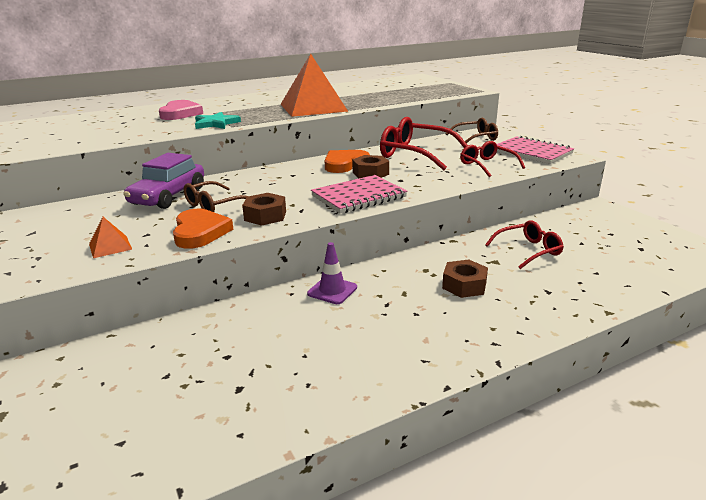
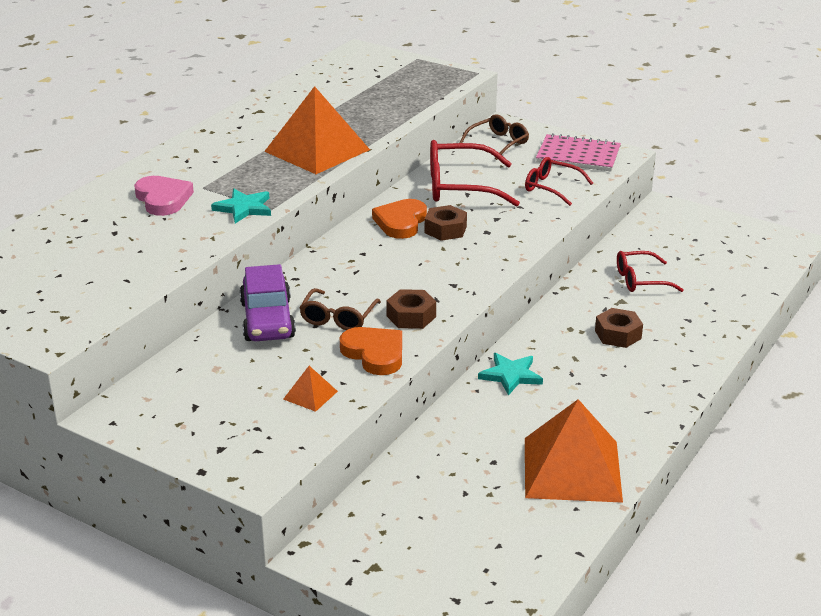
camera: 30 degrees left, 5 degrees up
purple traffic cone [307,242,357,304] -> turquoise star [478,353,543,396]
pink notebook [311,175,407,214] -> none
red glasses [485,220,564,269] -> red glasses turned 135 degrees counterclockwise [617,251,684,292]
none -> orange pyramid [525,399,623,503]

